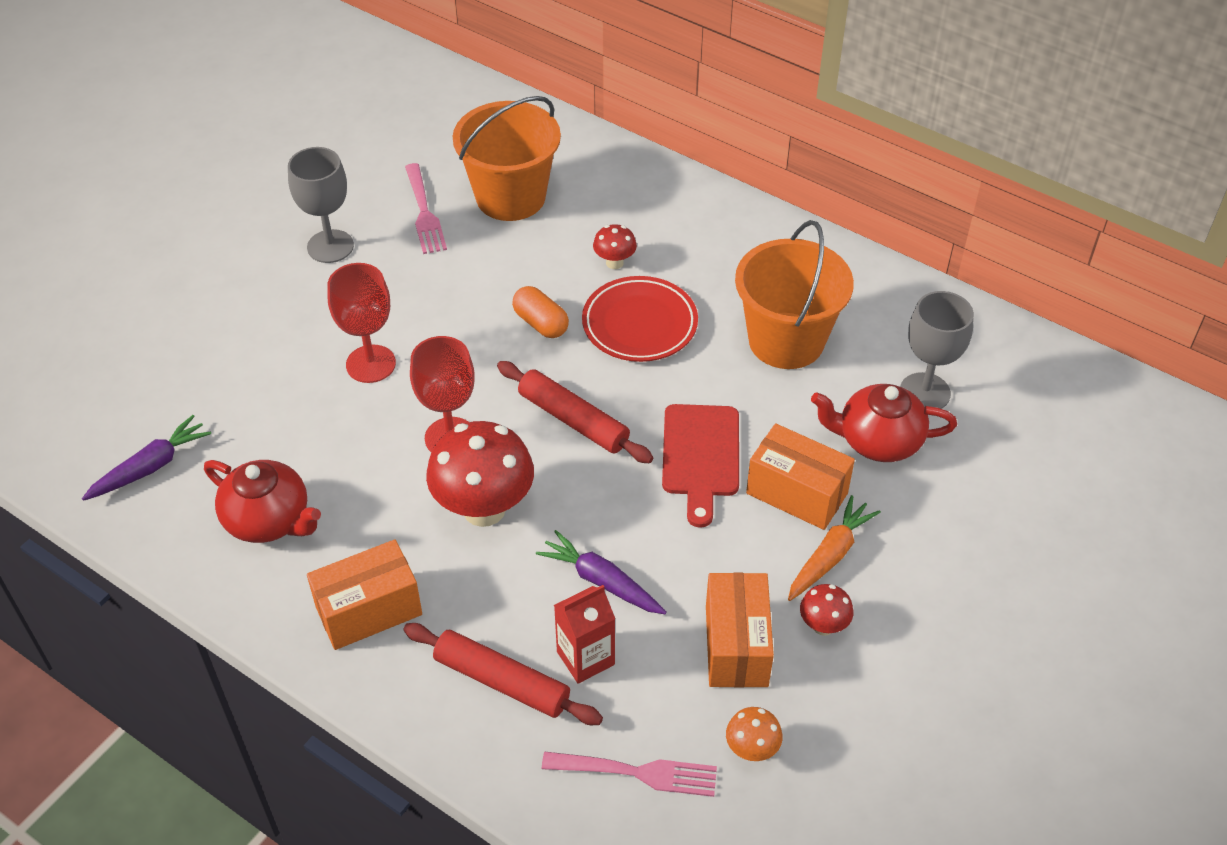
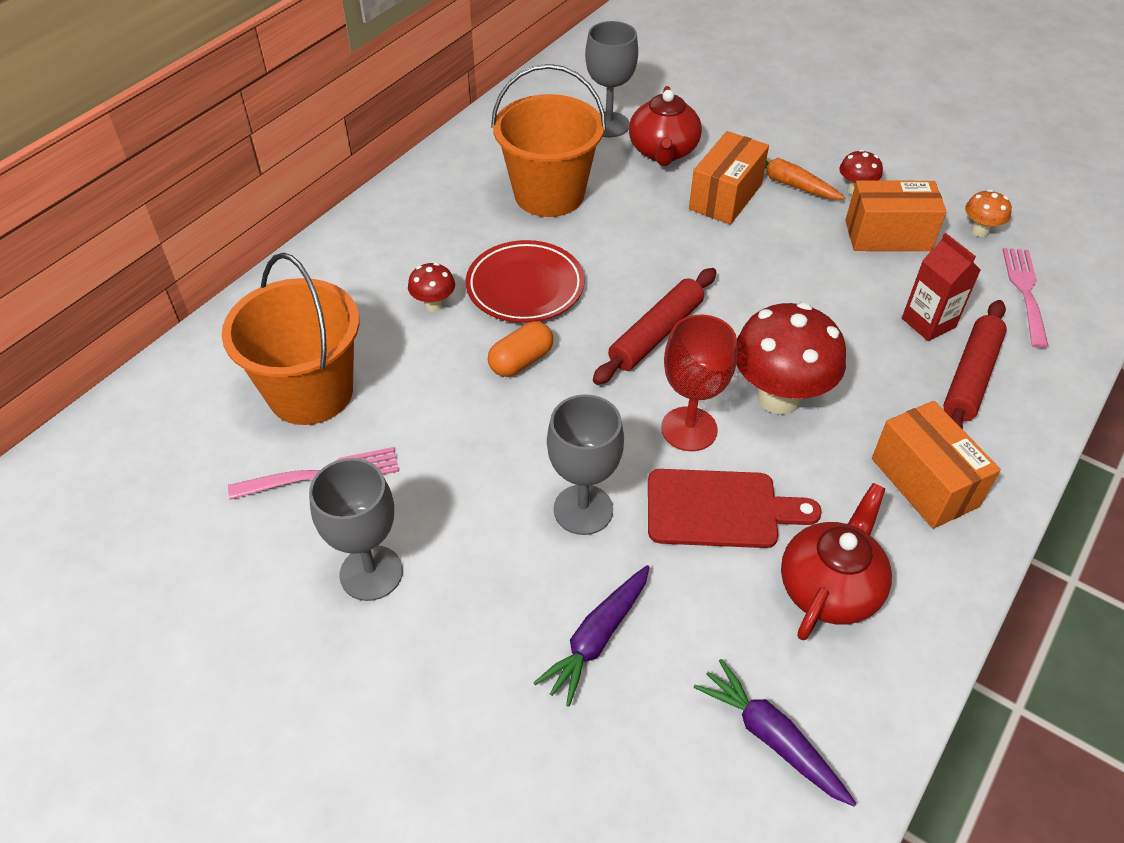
camera: 90 degrees left, 0 degrees up
red goblet [328,263,396,383] -> grey goblet [547,394,624,535]
purple carrot [536,530,667,614] -> purple carrot moved to [533,565,649,707]
red cutting board [662,404,739,528] -> red cutting board moved to [648,469,822,548]

